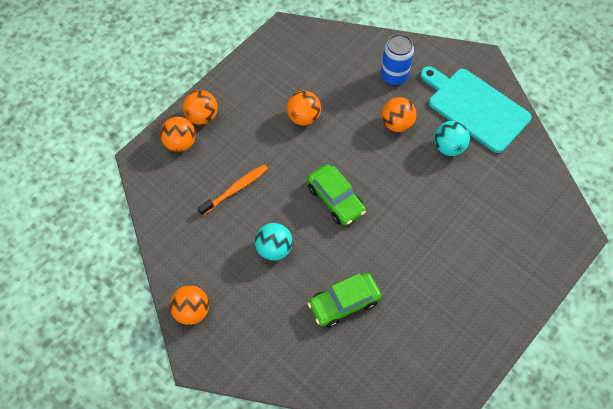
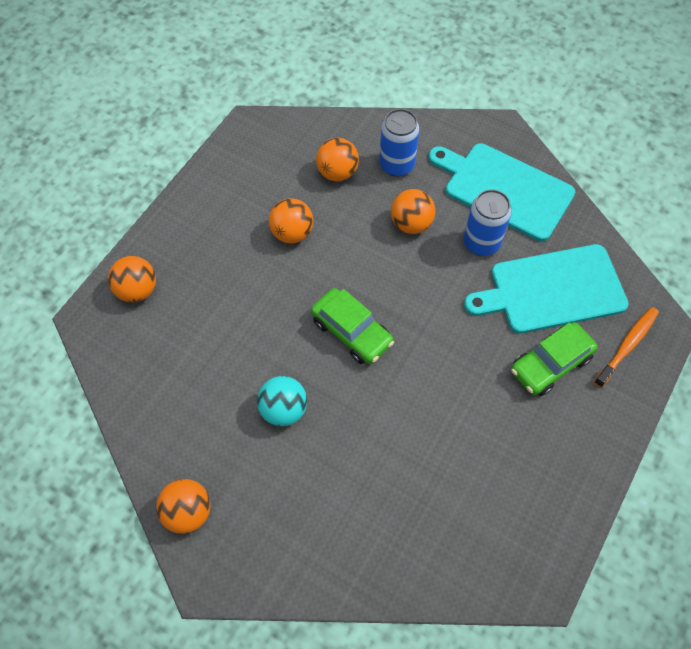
camera: 10 degrees left, 0 degrees up
orange ball [183,90,218,125] -> orange ball moved to [316,138,359,181]
orange toothbrush [198,165,268,216] -> orange toothbrush moved to [594,307,659,388]
green car [307,273,382,328] -> green car moved to [511,322,598,396]
turquoise ball [434,121,470,156] -> blue can [463,189,512,256]
none -> turquoise cutting board [464,244,629,334]

